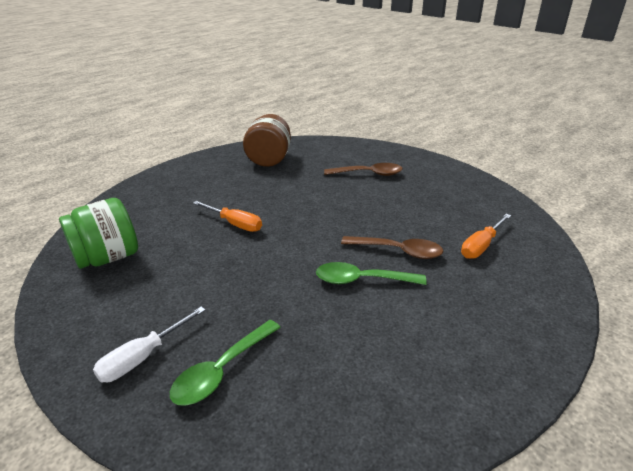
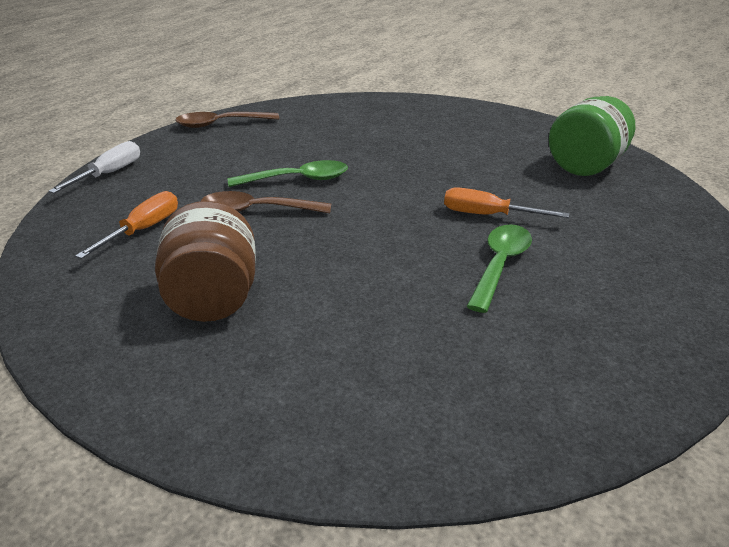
camera: 165 degrees right, 0 degrees up
white screwdriver [93,306,205,382] -> white screwdriver moved to [49,141,140,193]
green spoon [170,320,281,406] -> green spoon moved to [466,224,532,313]
brown jar [243,114,291,167] -> brown jar moved to [155,201,256,322]
brown spoon [324,163,403,176] -> brown spoon moved to [175,112,279,128]

